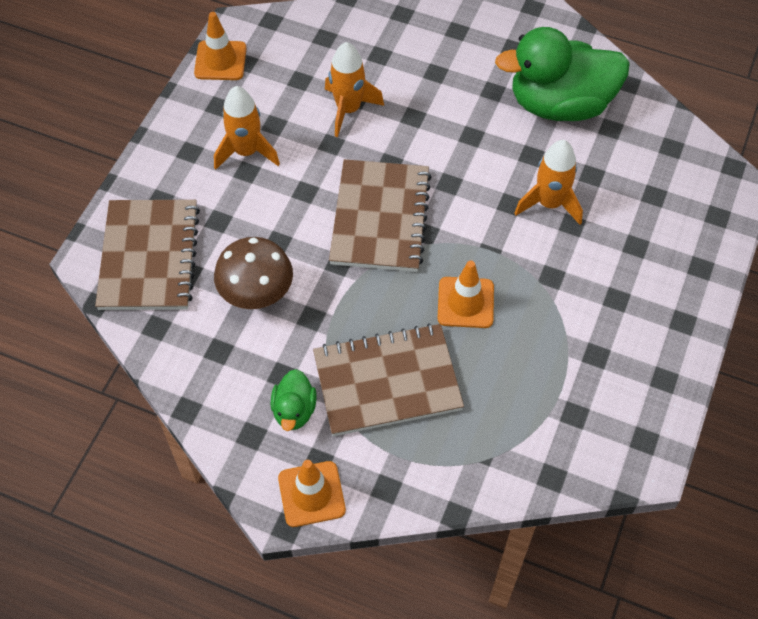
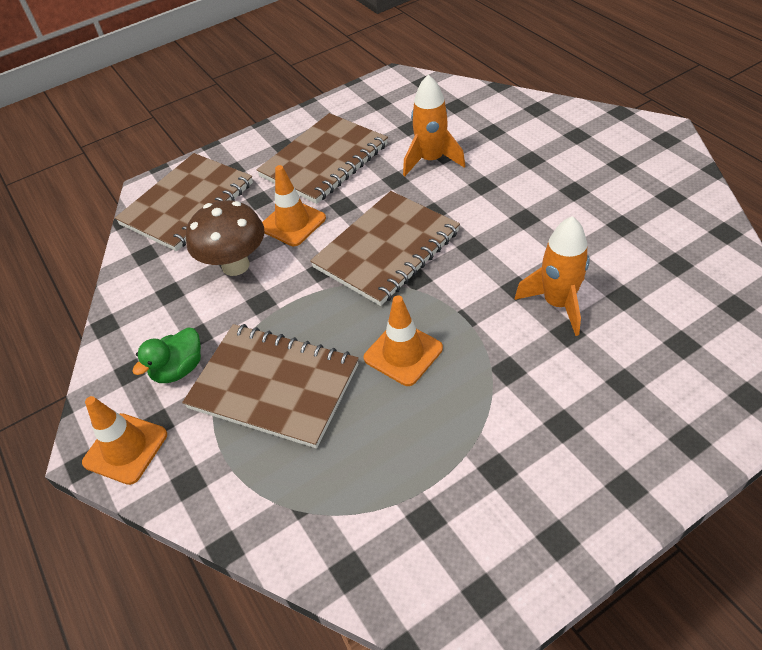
camera: 40 degrees right, 10 degrees down
orange traffic cone [194,12,247,80] -> orange traffic cone moved to [262,165,326,246]
orange rocket [214,86,280,170] -> brown notebook [256,113,388,204]
green duck [495,27,630,121] -> none

